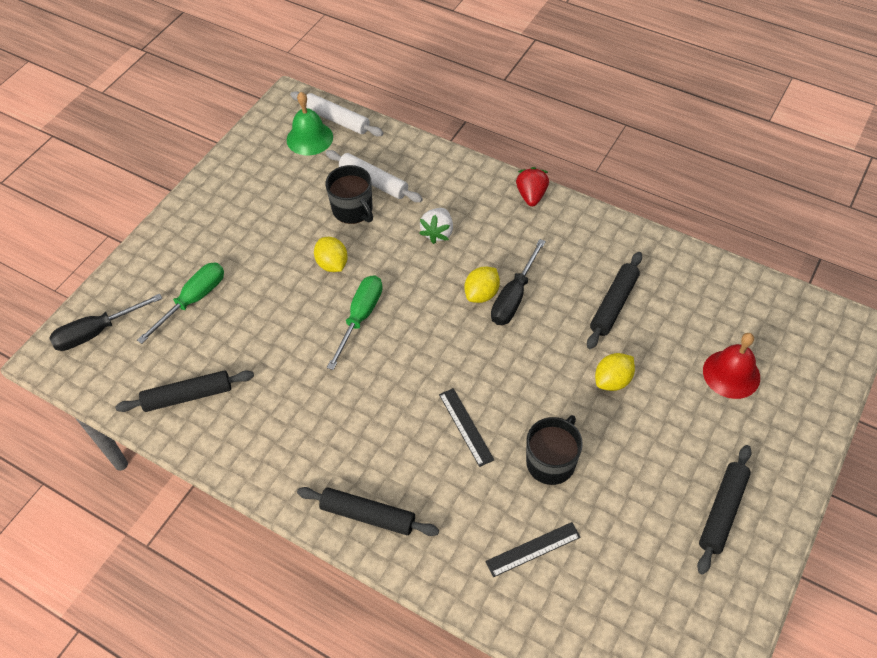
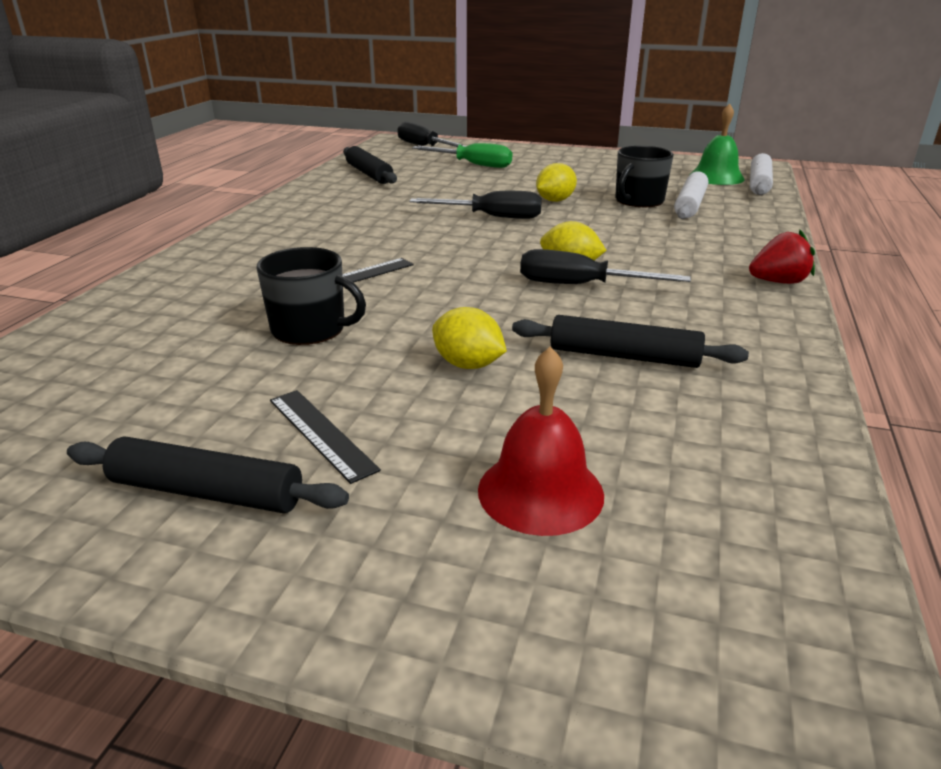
camera: 75 degrees right, 25 degrees down
black rolling pin [297,487,439,536] -> none
green screwdriver [327,275,383,370] -> black screwdriver [409,191,542,219]
white strawberry [419,208,453,244] -> none
black ruler [485,522,581,577] -> black ruler moved to [270,390,381,484]

